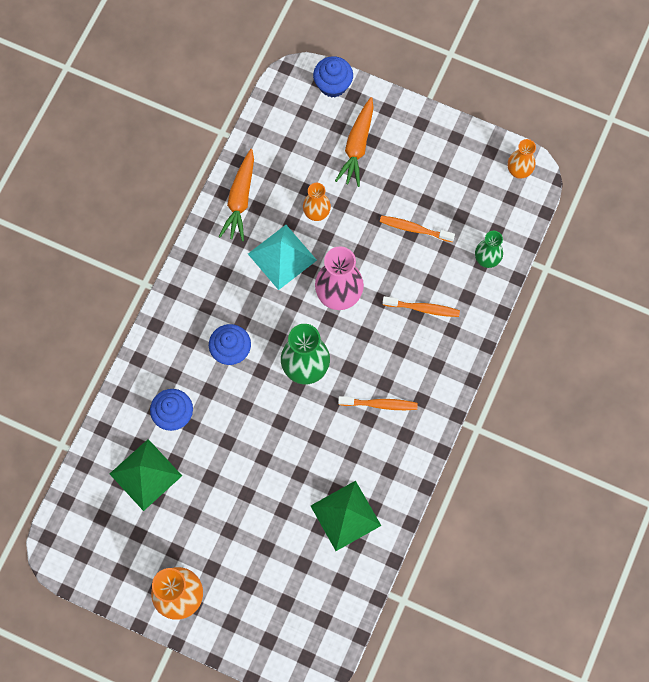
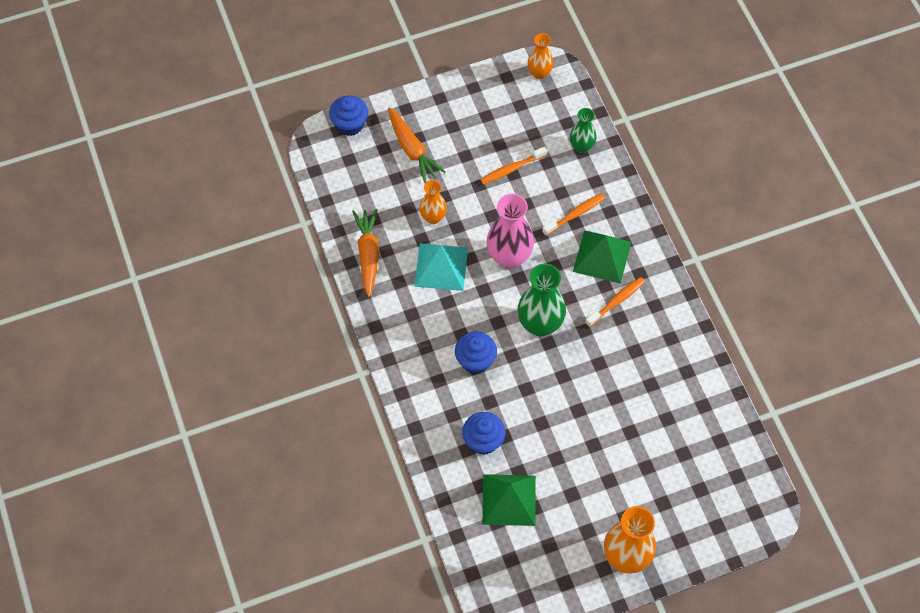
camera: 45 degrees left, 10 degrees down
orange carrot [219,149,254,241] -> orange carrot turned 150 degrees counterclockwise [352,209,379,297]
green pyramid [311,481,381,551] -> green pyramid moved to [573,230,631,284]

